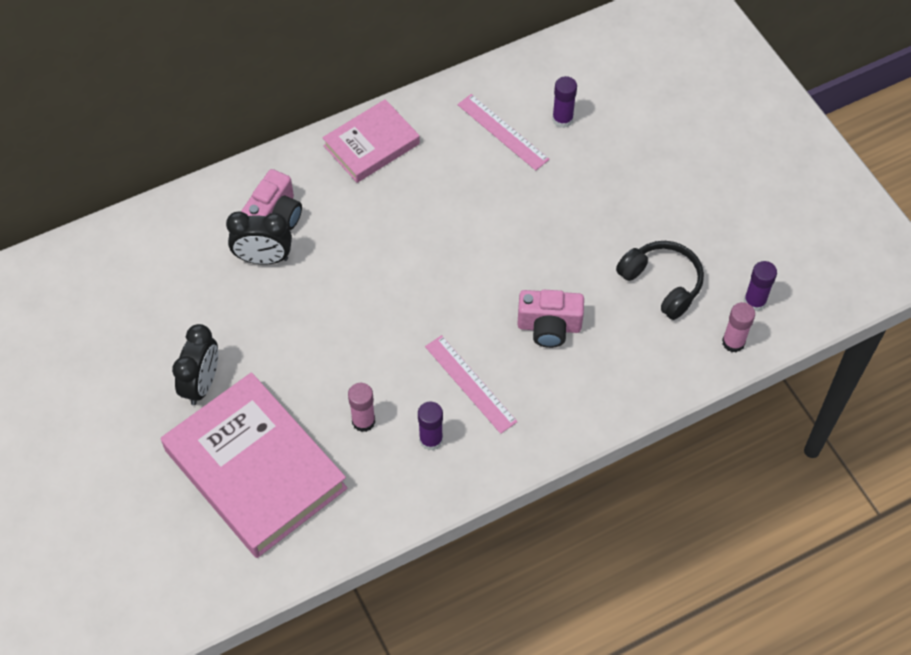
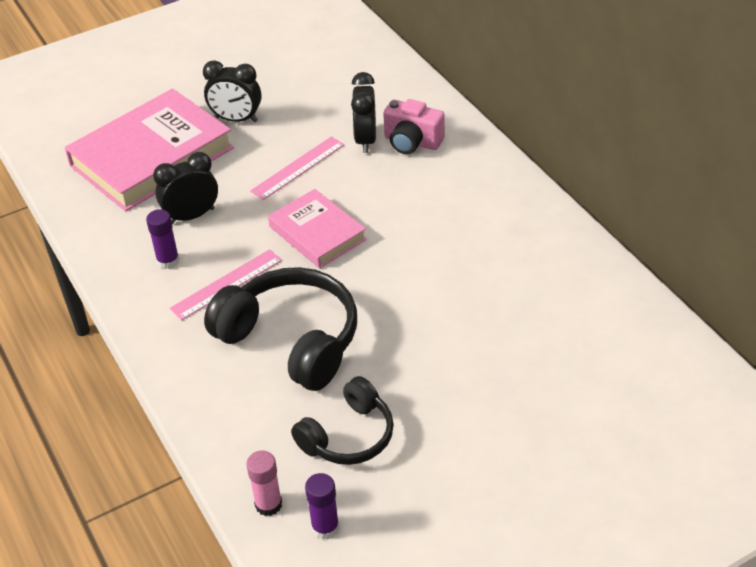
camera: 90 degrees right, 15 degrees down
pink book [322,99,420,183] -> pink book moved to [268,189,367,268]
pink glue stick [348,383,375,432] -> black clock [153,152,218,224]
pink ruler [457,94,550,171] -> pink ruler moved to [250,137,344,200]
pink camera [517,290,584,348] -> black headphones [204,267,357,391]
purple glue stick [552,76,577,128] -> none

